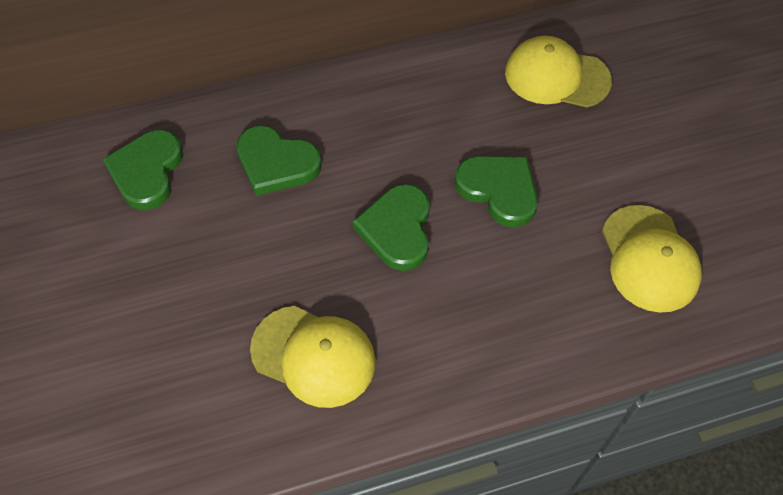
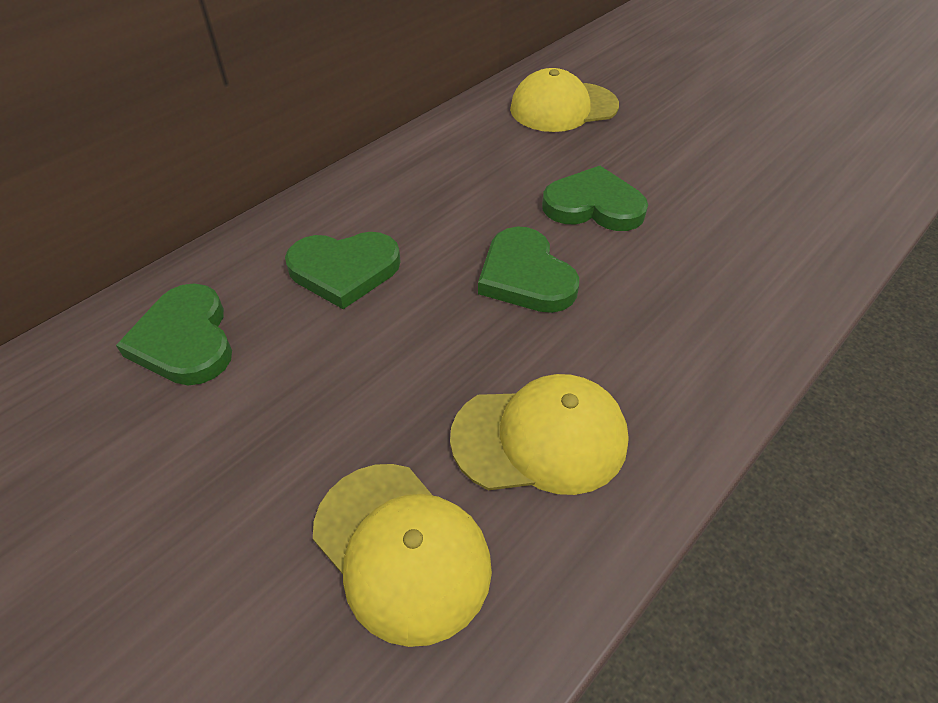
camera: 30 degrees left, 10 degrees down
yellow cap [602,205,702,313] -> yellow cap moved to [313,464,492,647]

